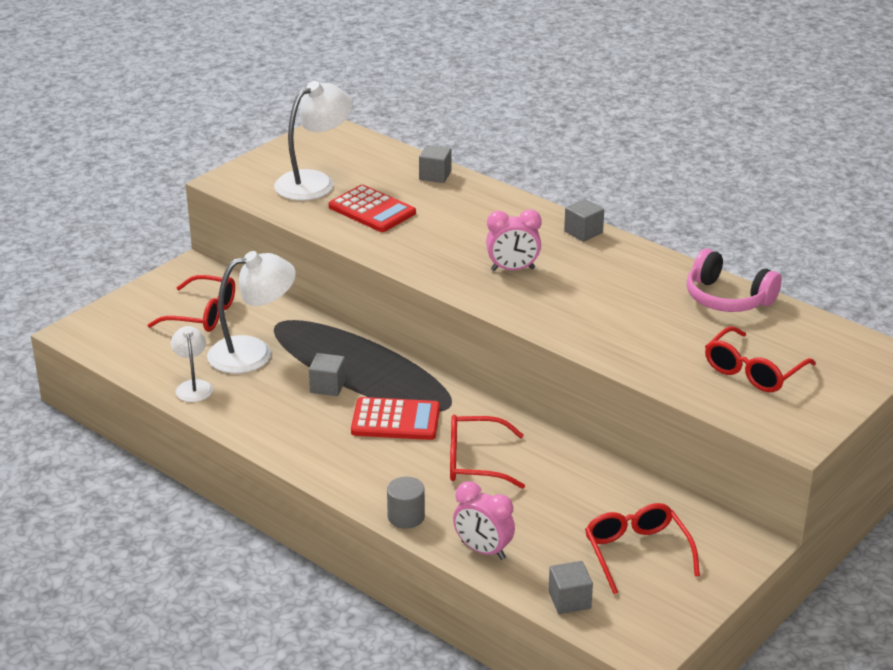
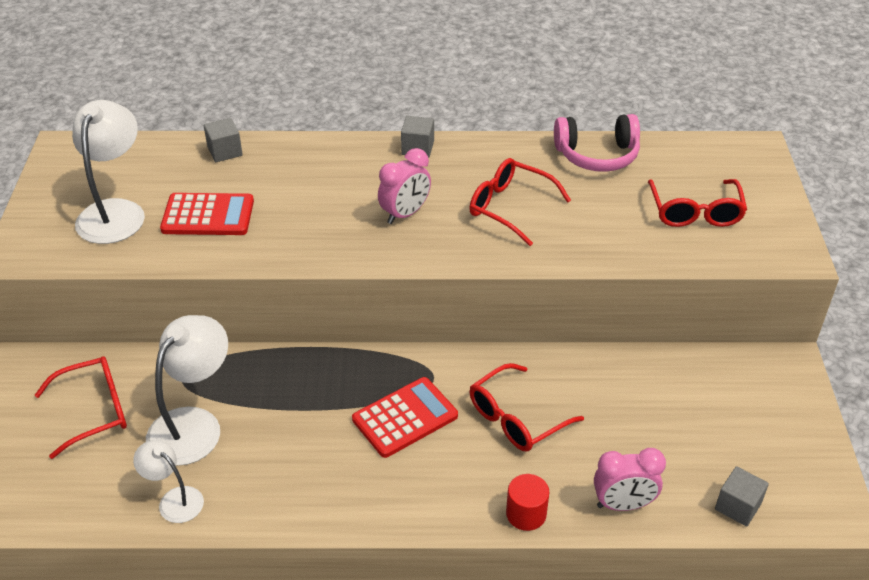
camera: 40 degrees left, 10 degrees up
grey cube [309,353,346,396] -> none
grey cylinder [387,477,425,529] -> red cylinder [506,474,549,531]
red glasses [585,503,700,594] -> red glasses moved to [470,158,571,246]

